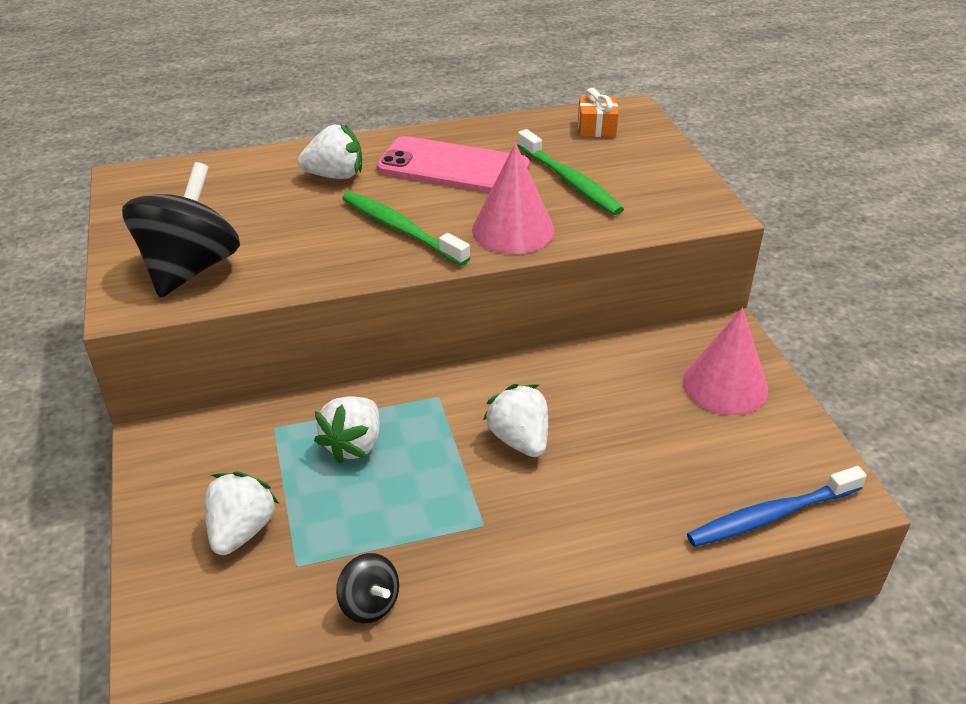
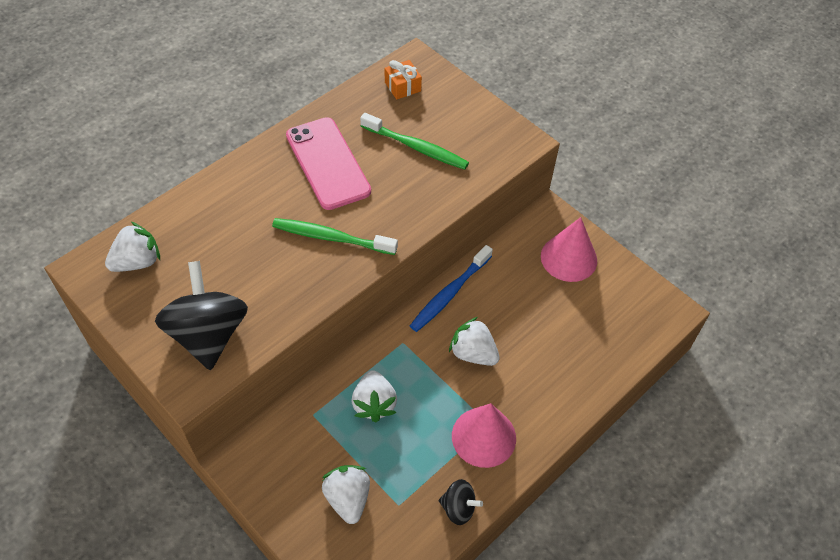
camera: 30 degrees left, 15 degrees up
white strawberry [298,124,362,179] -> white strawberry moved to [105,222,160,272]
pink phone [377,136,530,192] -> pink phone turned 75 degrees clockwise [286,117,371,210]
pink cone [472,143,555,254] -> pink cone moved to [452,403,516,468]
blue toothbrush [687,466,867,547] -> blue toothbrush moved to [410,245,493,332]

